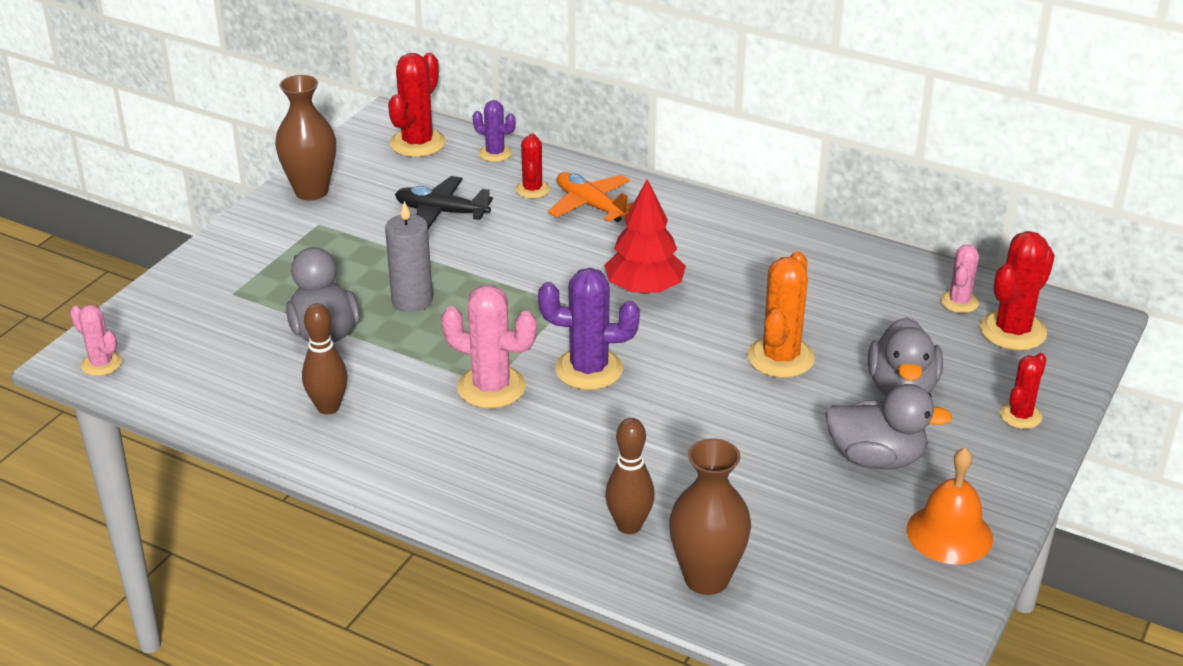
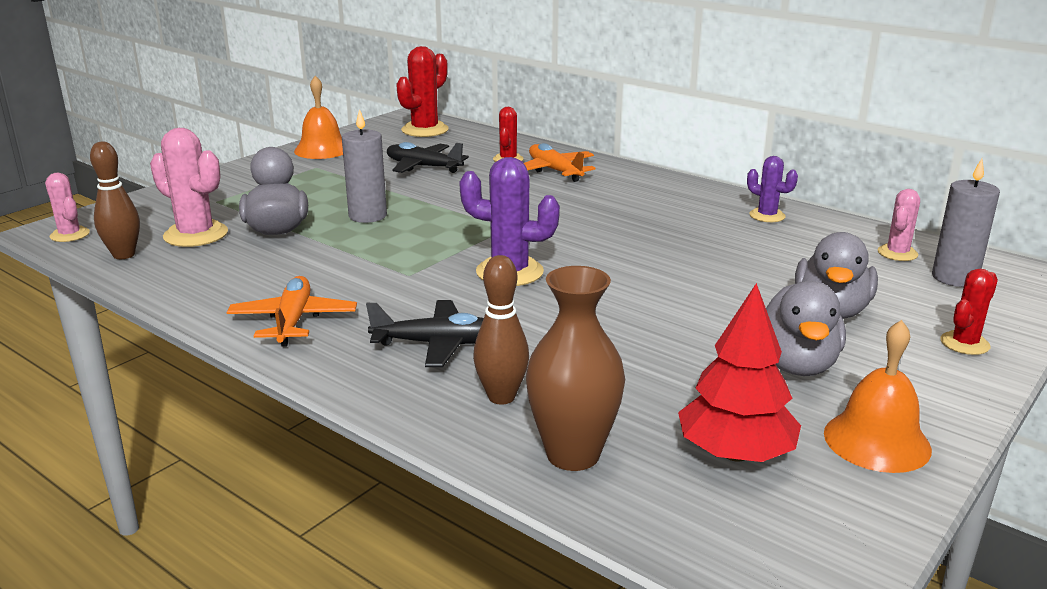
camera: 10 degrees right, 10 degrees down
brown vase [275,75,336,200] -> orange bell [294,76,343,159]
brown bowling pin [302,303,348,415] -> brown bowling pin moved to [90,141,140,259]
pink cactus [441,285,537,408] -> pink cactus moved to [150,128,228,247]
purple cactus [473,100,516,162] -> purple cactus moved to [747,156,798,222]
red tree [604,179,686,294] -> red tree moved to [678,283,801,462]
orange cactus [747,251,815,378] -> none
grey duck [825,384,952,470] -> grey duck turned 75 degrees clockwise [766,281,846,376]
red cactus [980,231,1055,350] -> grey candle [932,159,1000,287]
none -> orange plane [227,276,357,347]
none -> black plane [366,300,484,367]

